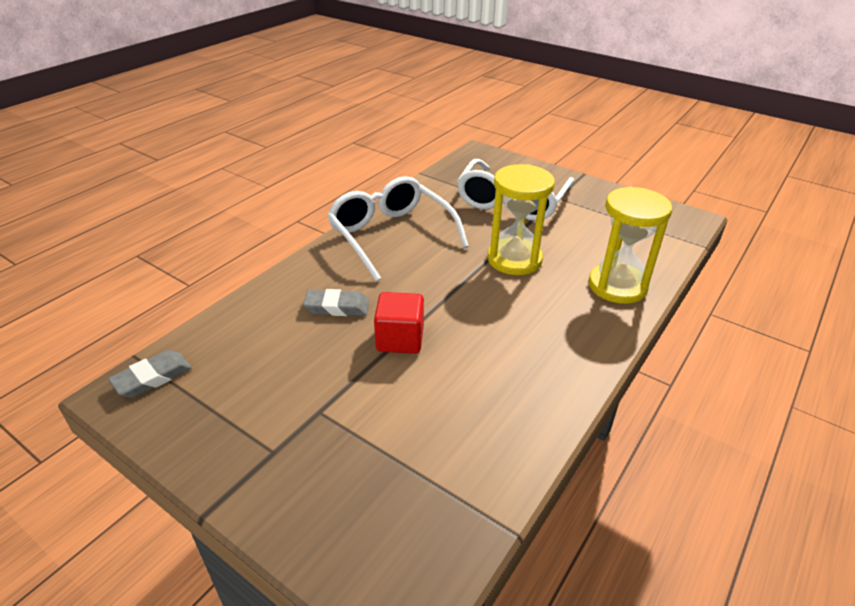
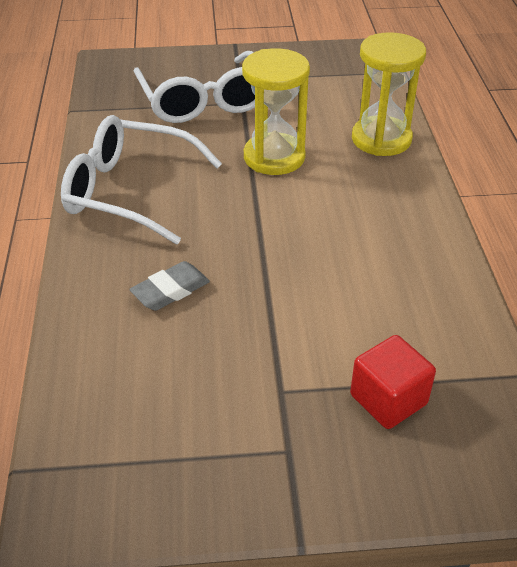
camera: 40 degrees left, 5 degrees up
grey eraser [108,350,192,398] -> none
red cube [374,292,424,354] -> red cube moved to [350,335,436,429]

